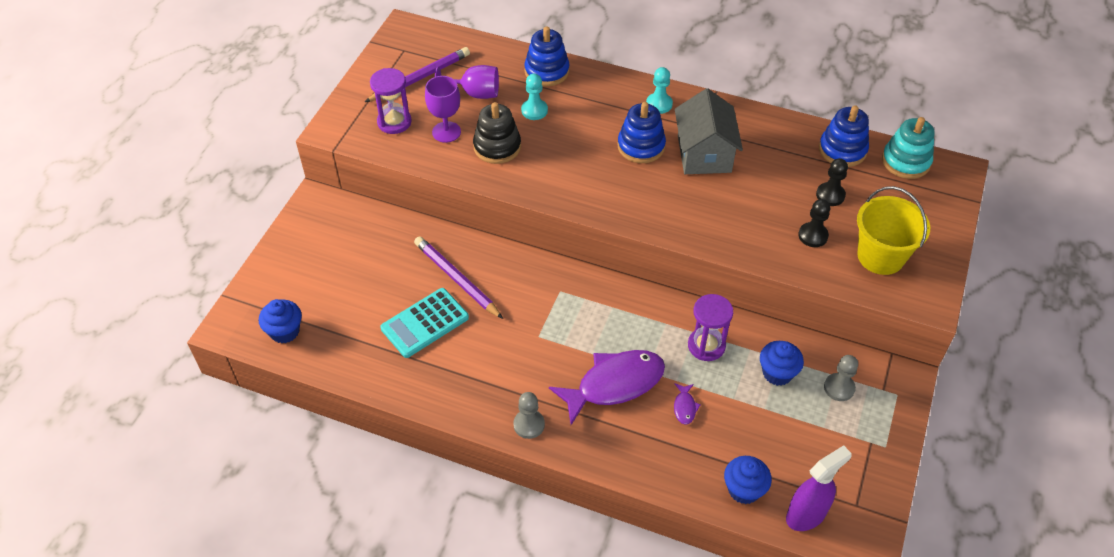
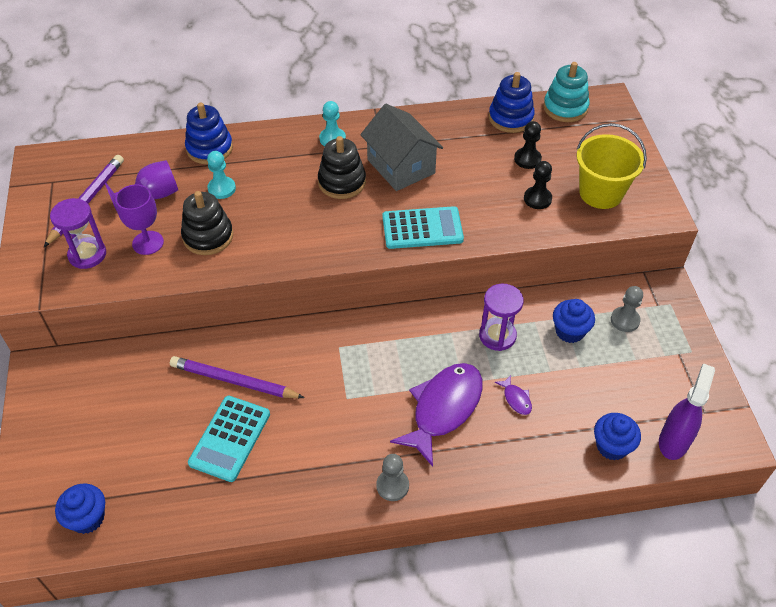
camera: 30 degrees left, 0 degrees up
blue stacking toy [618,102,666,163] -> black stacking toy [318,136,366,199]
none -> turquoise calculator [382,206,464,249]

